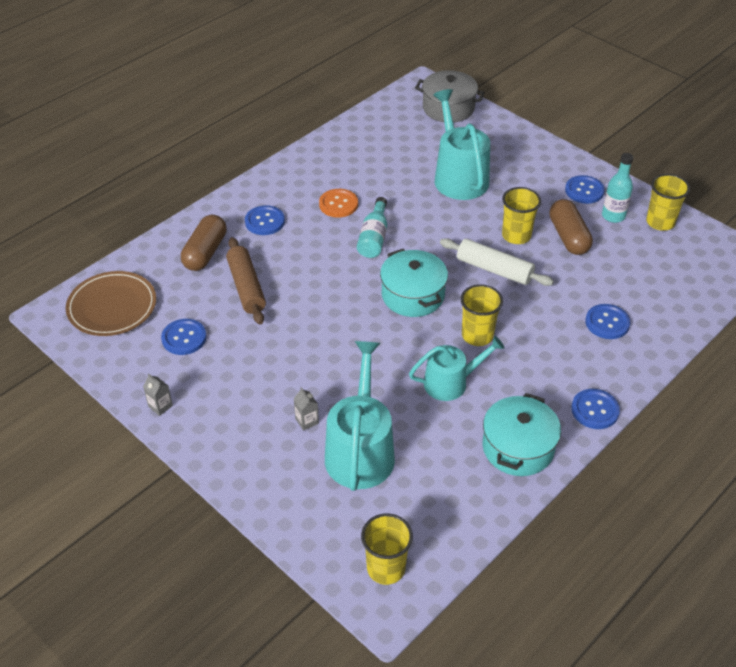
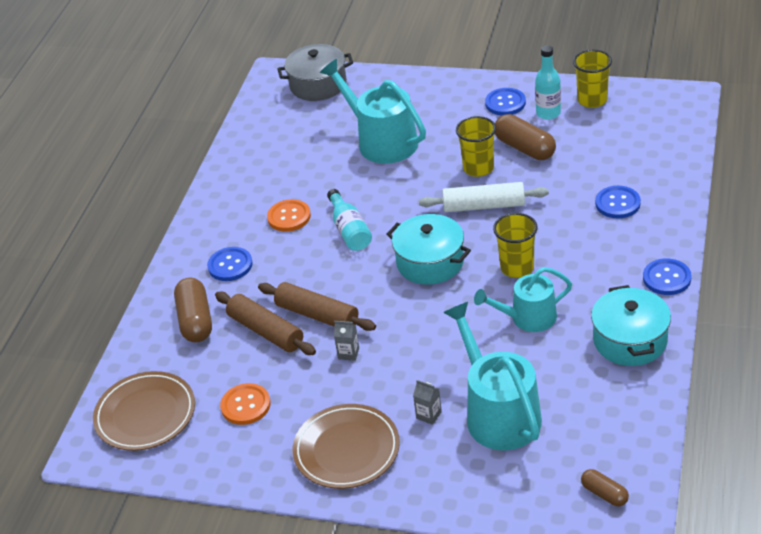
camera: 25 degrees left, 5 degrees down
grey carton [143,373,173,416] -> grey carton moved to [334,321,359,361]
blue button [161,319,207,355] -> orange button [220,383,271,425]
yellow cup [361,513,413,585] -> brown capsule [581,469,629,506]
turquoise watering can [409,336,504,401] -> turquoise watering can turned 150 degrees counterclockwise [474,267,572,332]
none -> brown rolling pin [258,282,376,331]
none -> brown plate [293,404,400,489]

